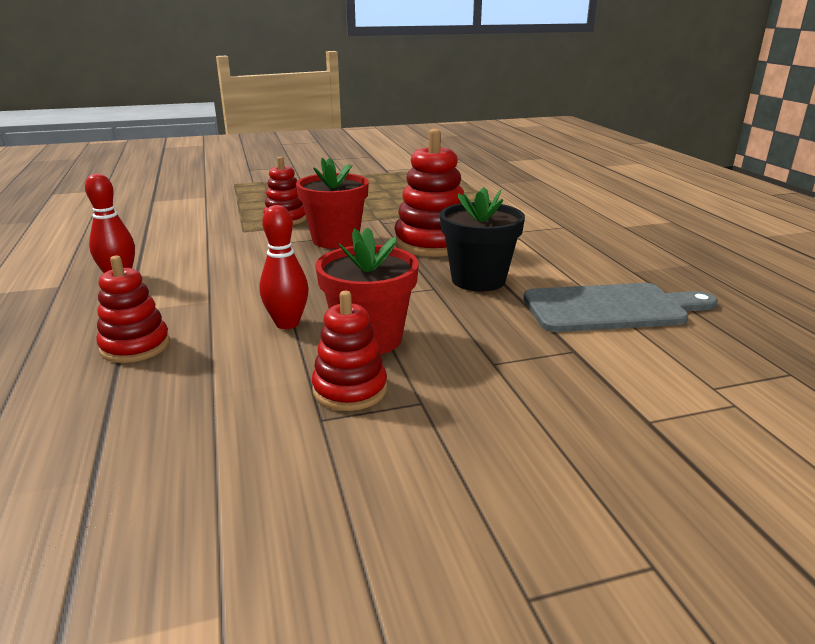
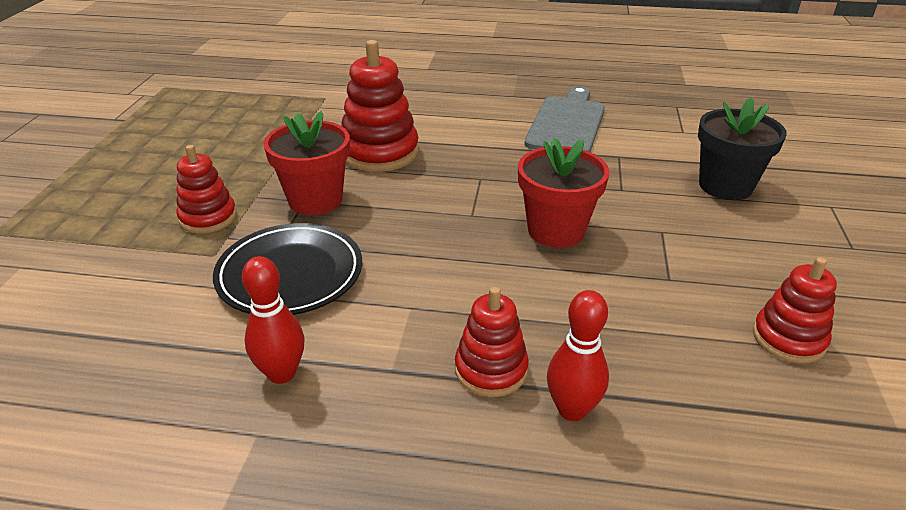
camera: 65 degrees left, 10 degrees up
red bowling pin [259,205,309,329] -> red bowling pin moved to [547,290,609,421]
red stacking toy [312,291,387,411] -> red stacking toy moved to [753,257,837,363]
black flower pot [440,187,525,292] -> black flower pot moved to [698,97,787,200]
none -> black plate [213,223,362,315]

